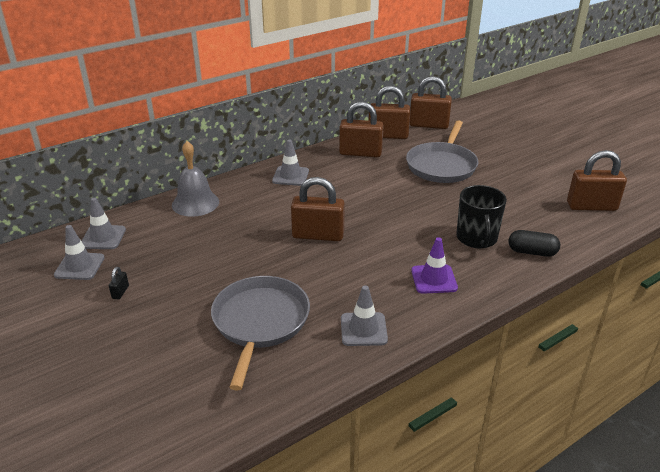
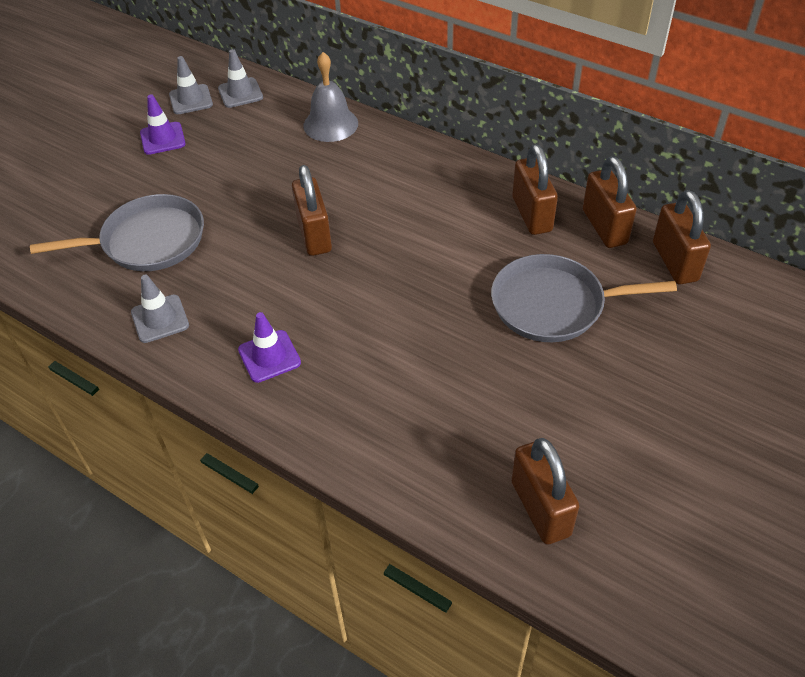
camera: 70 degrees right, 15 degrees up
black padlock [109,267,129,300] -> purple traffic cone [140,94,186,155]
grey traffic cone [272,140,309,186] -> none
black mug [456,185,507,249] -> none
black capsule [509,230,560,257] -> none

